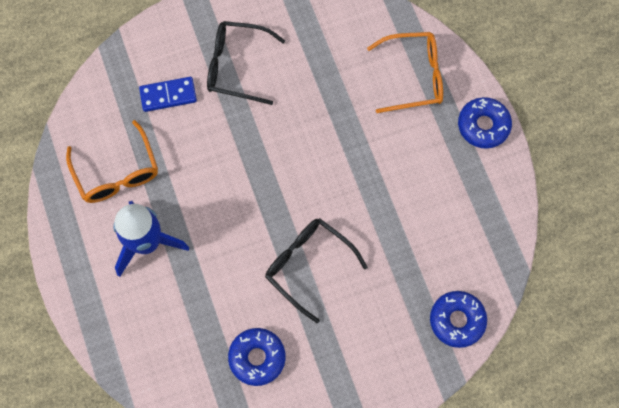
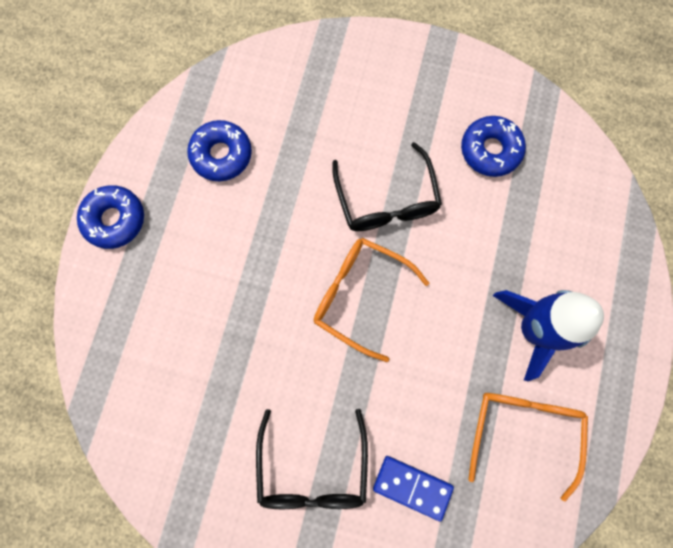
camera: 145 degrees left, 5 degrees up
black glasses [207,21,285,105] -> black glasses turned 45 degrees clockwise [256,409,368,509]
orange glasses [367,32,443,113] -> orange glasses moved to [314,238,429,362]
blue donut [430,291,487,348] -> blue donut moved to [187,120,252,181]

